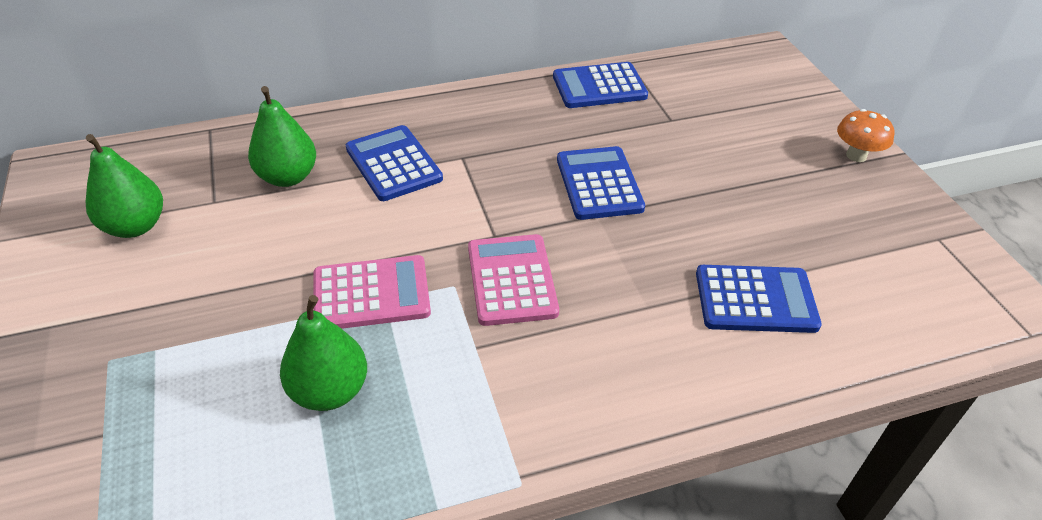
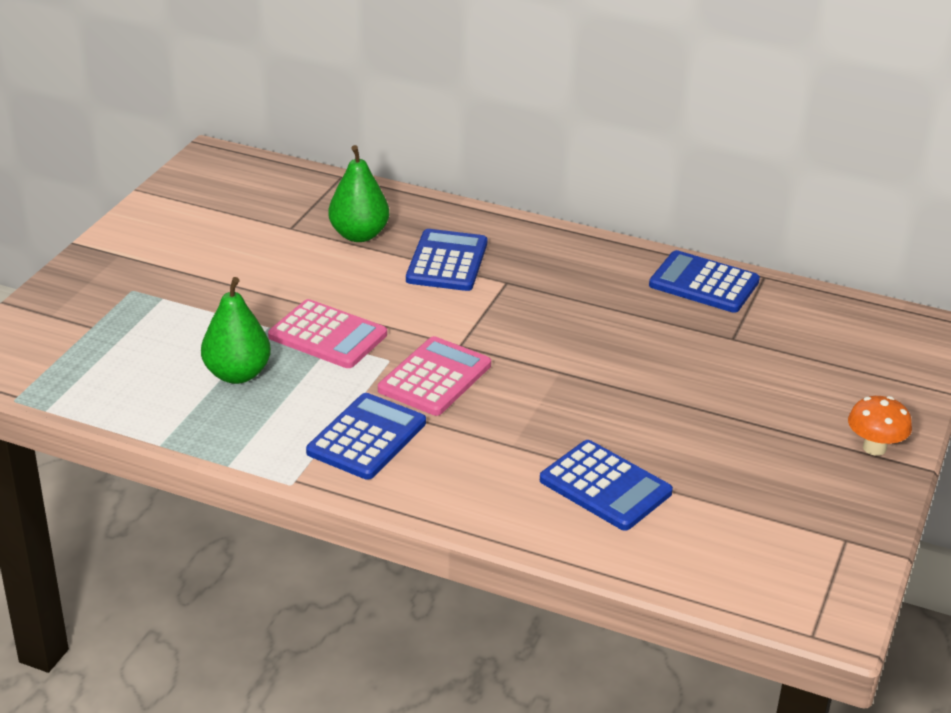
camera: 40 degrees right, 10 degrees down
green pear [86,134,163,238] -> none
blue calculator [557,146,645,220] -> blue calculator moved to [306,393,426,480]

